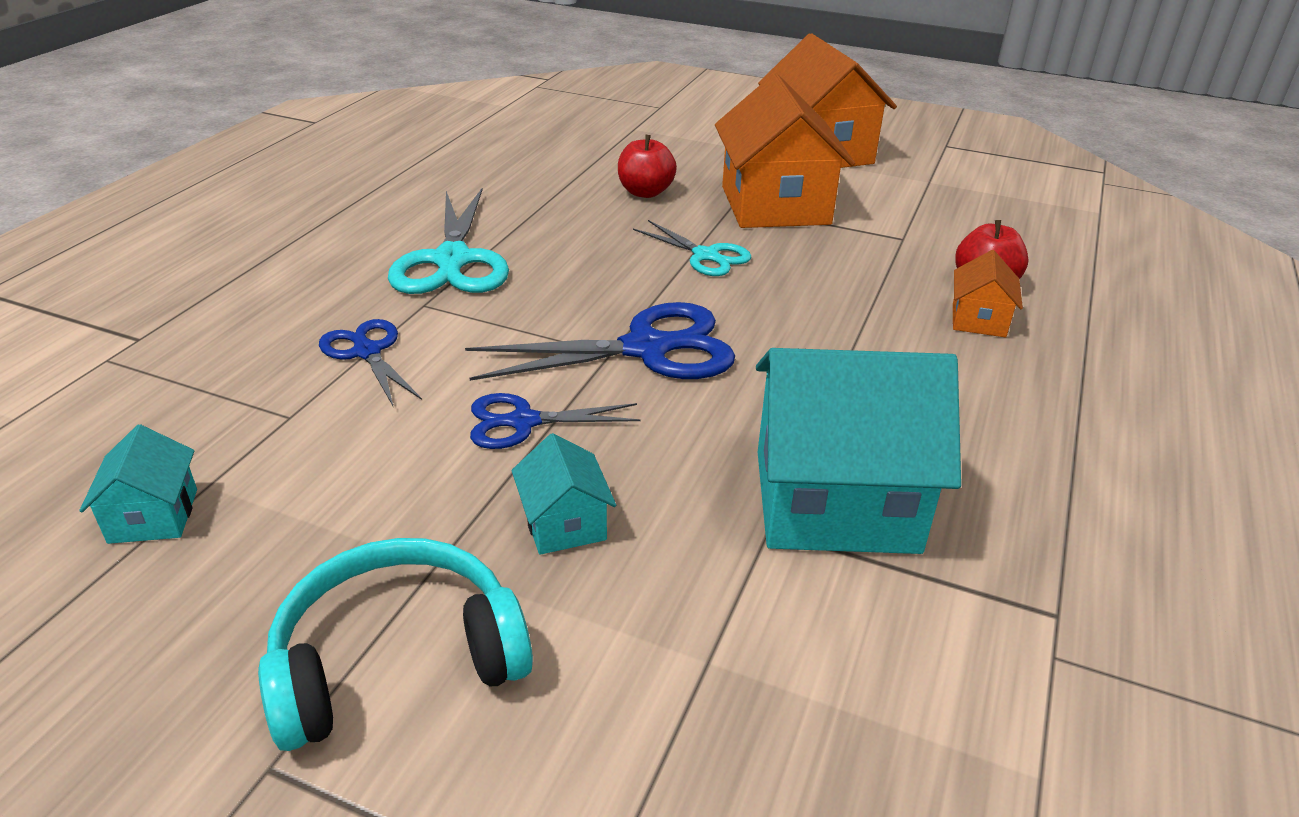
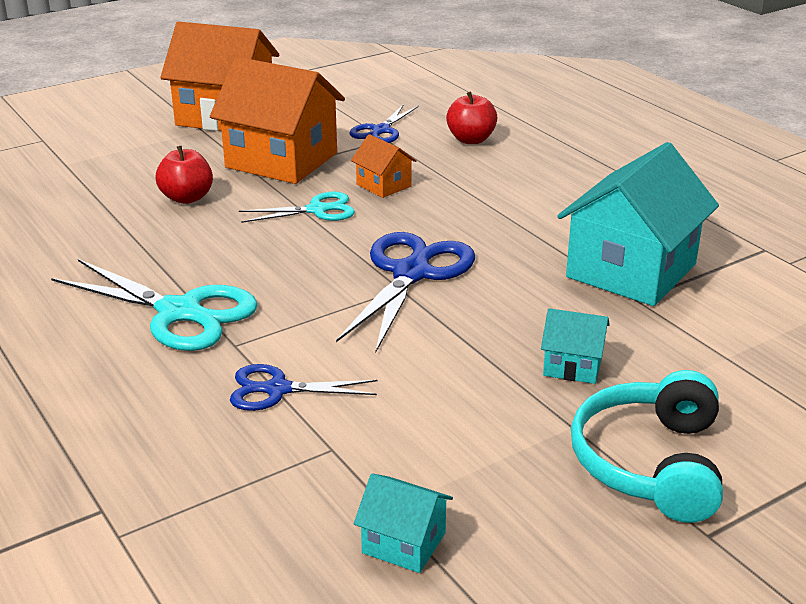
camera: 55 degrees left, 5 degrees down
blue scissors [470,393,641,449] -> blue scissors moved to [349,104,419,143]
orange house [953,250,1023,337] -> orange house moved to [351,134,417,198]

